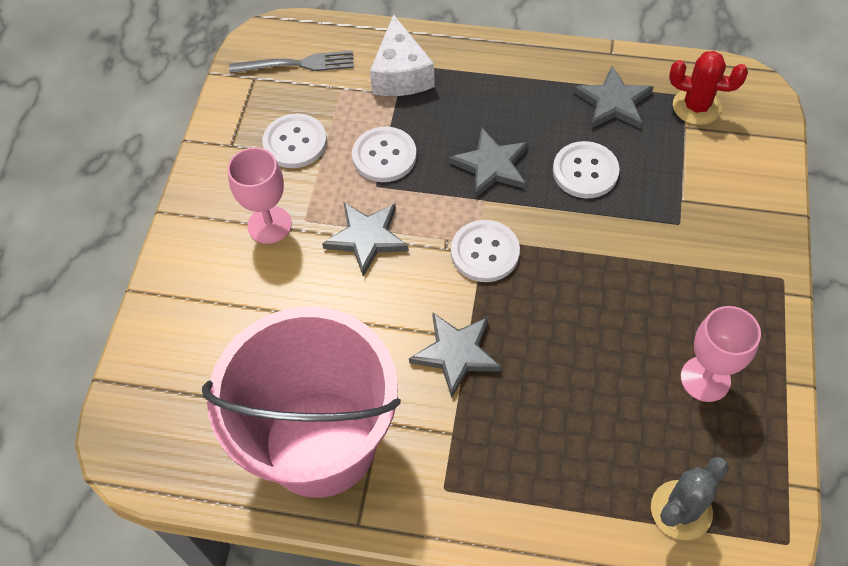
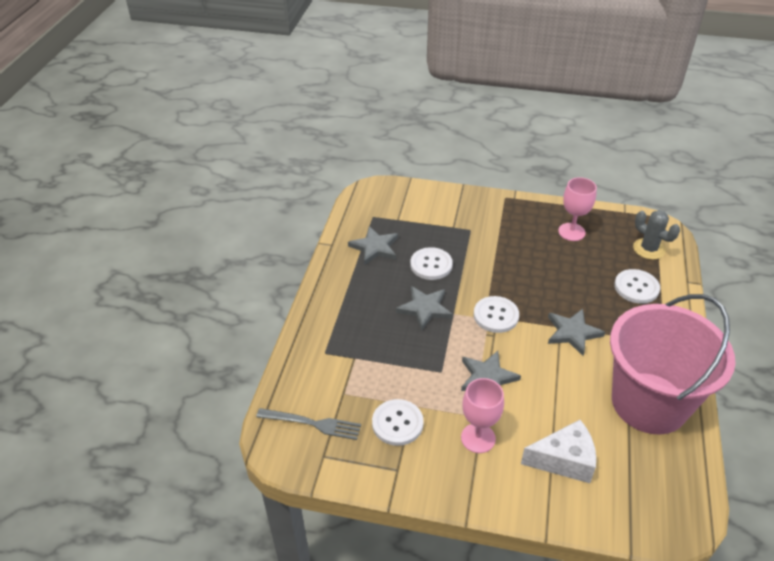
camera: 90 degrees left, 15 degrees down
grey fork [229,51,354,73] -> grey fork turned 105 degrees clockwise [256,408,361,440]
white button [352,127,417,182] -> white button moved to [614,269,660,304]
white cheese [370,14,435,96] -> white cheese moved to [521,420,596,483]
red cactus [669,51,748,125] -> none

